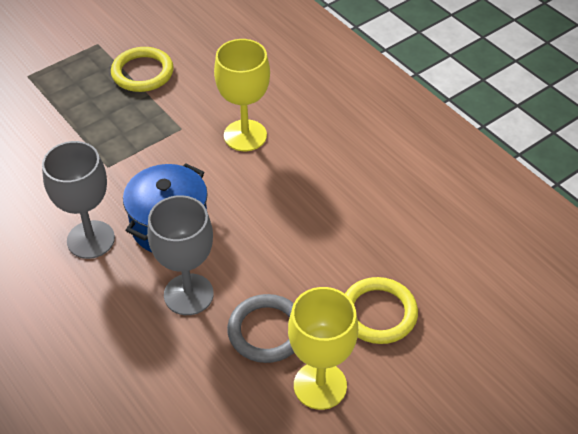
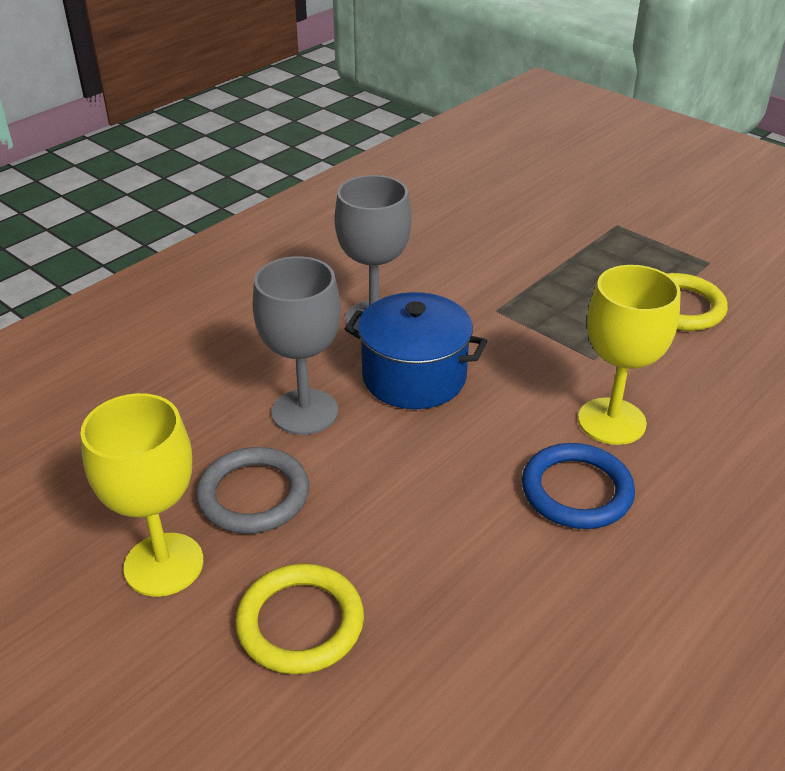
camera: 80 degrees right, 10 degrees down
none -> blue ring [522,443,635,529]

